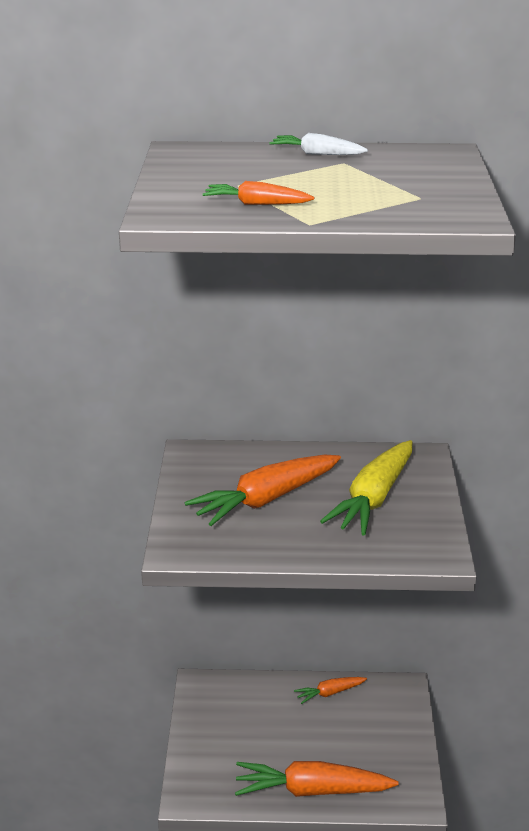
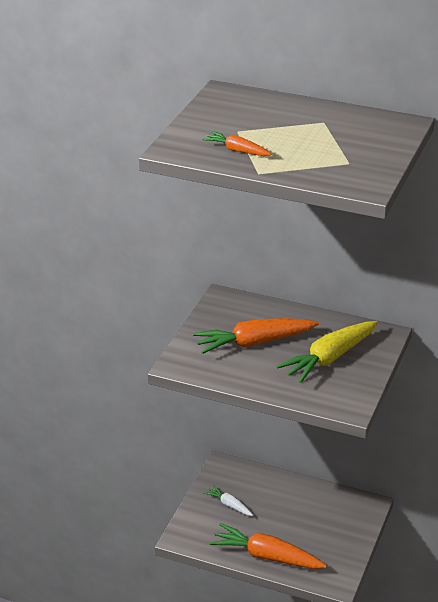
camera: 20 degrees right, 5 degrees up
white carrot [269,133,368,155] -> white carrot moved to [204,485,253,516]
orange carrot [294,677,367,704] -> none

